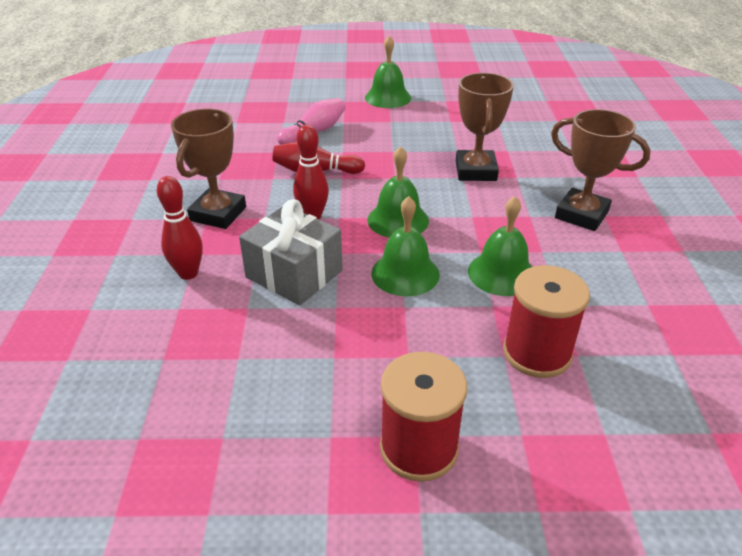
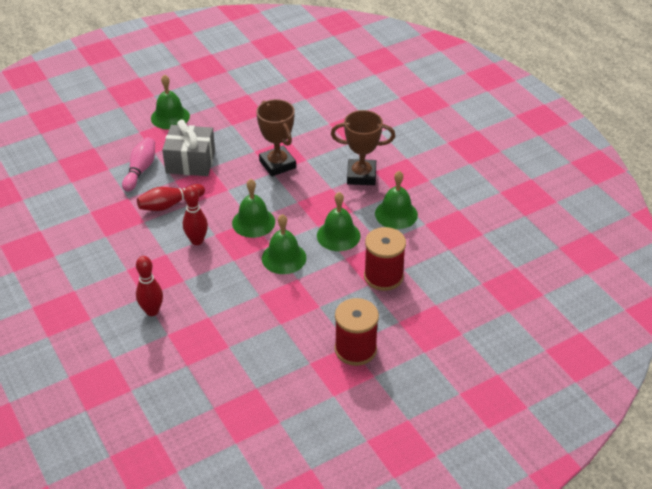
camera: 30 degrees left, 5 degrees up
brown trophy [171,109,246,229] -> none
grey gift [239,199,343,305] -> grey gift moved to [162,120,215,176]
none -> green bell [375,171,418,229]

